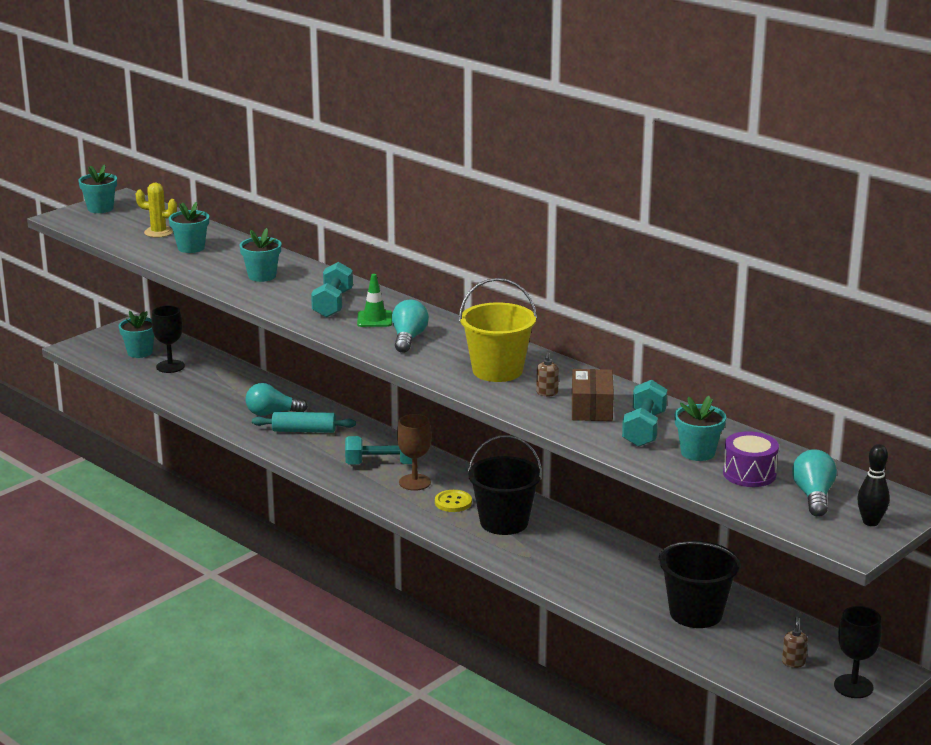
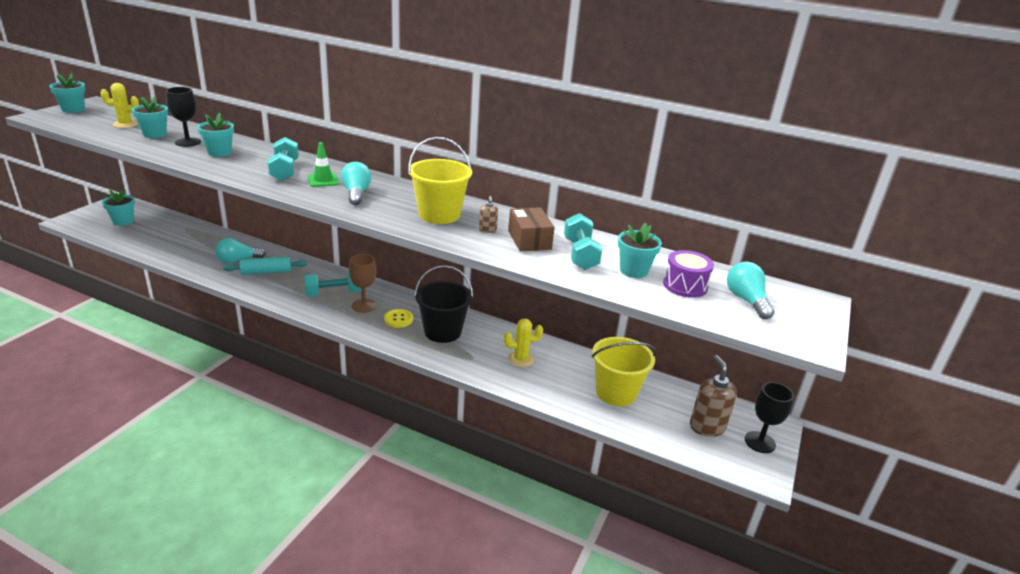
camera: 20 degrees left, 5 degrees up
black goblet [152,305,185,373] -> black goblet moved to [166,87,201,147]
black bucket [658,541,741,628] -> yellow bucket [592,337,657,406]
brown soap dispenser [782,617,808,668] -> brown soap dispenser [690,355,737,437], size x2.05
black bowling pin [857,444,890,526] -> none
none -> yellow cactus [504,318,543,367]

